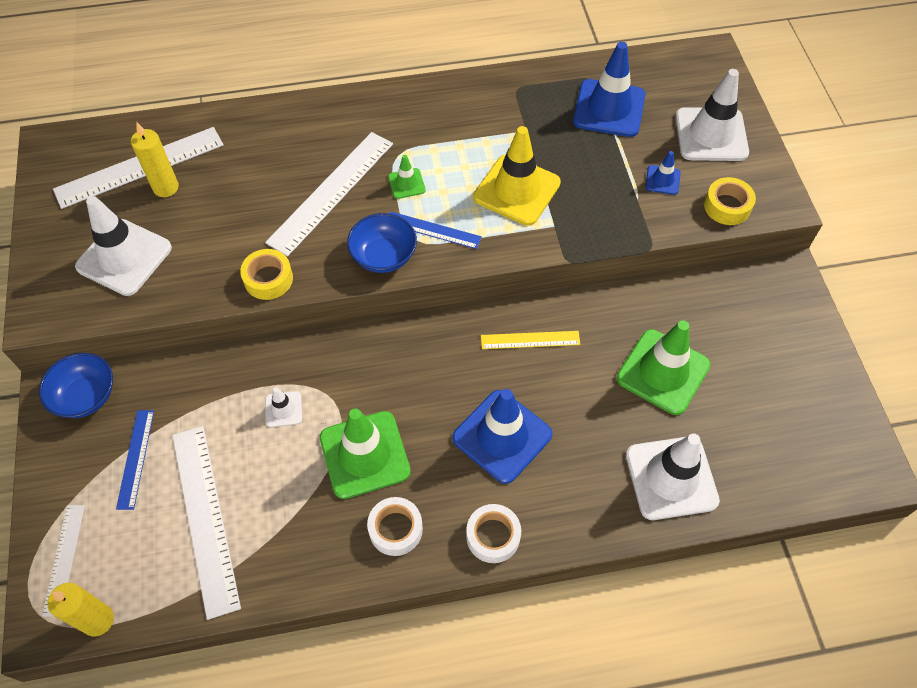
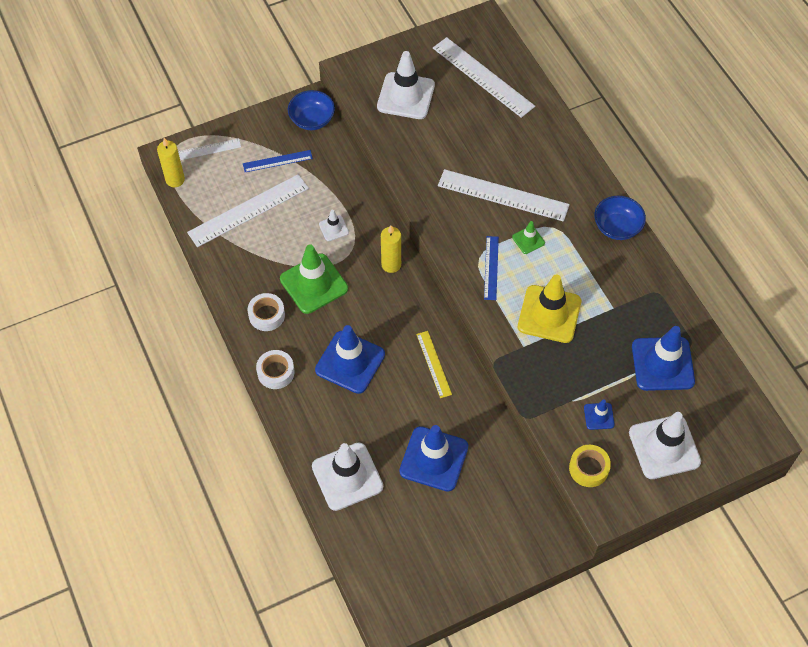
camera: 75 degrees right, 0 degrees up
yellow candle [131,123,179,197] -> yellow candle moved to [381,225,401,273]
yellow tape [240,249,293,300] -> none
blue bowl [347,213,417,273] -> blue bowl moved to [594,196,646,240]
green traffic cone [617,320,710,415] -> blue traffic cone [399,425,468,492]

